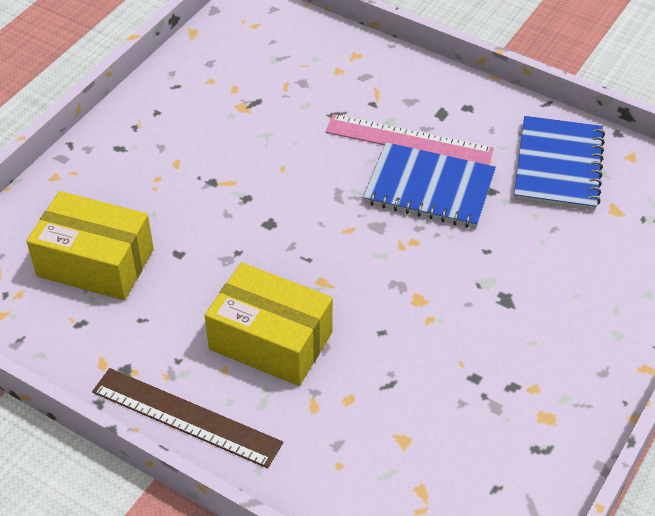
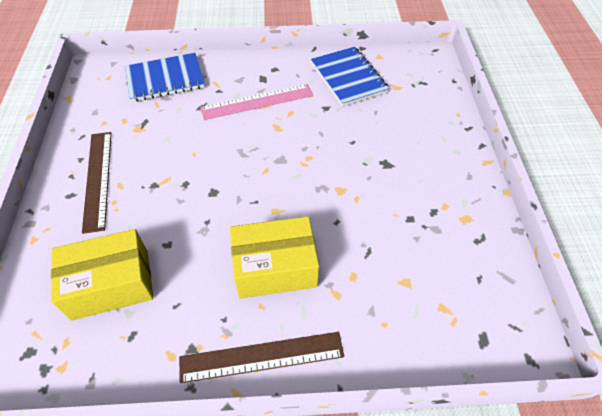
camera: 35 degrees left, 5 degrees up
blue notebook [363,142,496,228] -> blue notebook moved to [125,53,205,102]
none -> brown ruler [82,132,111,234]

